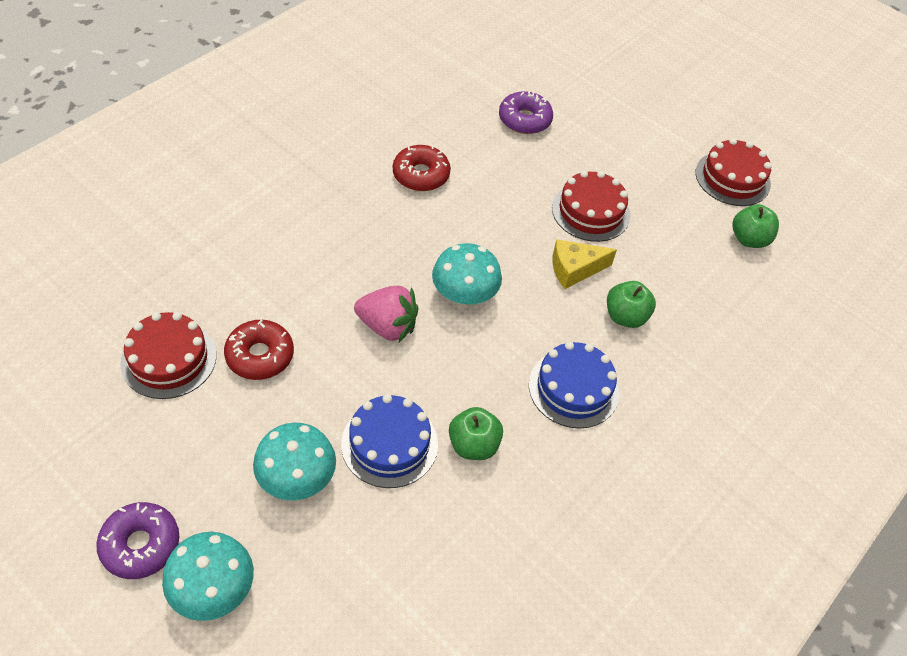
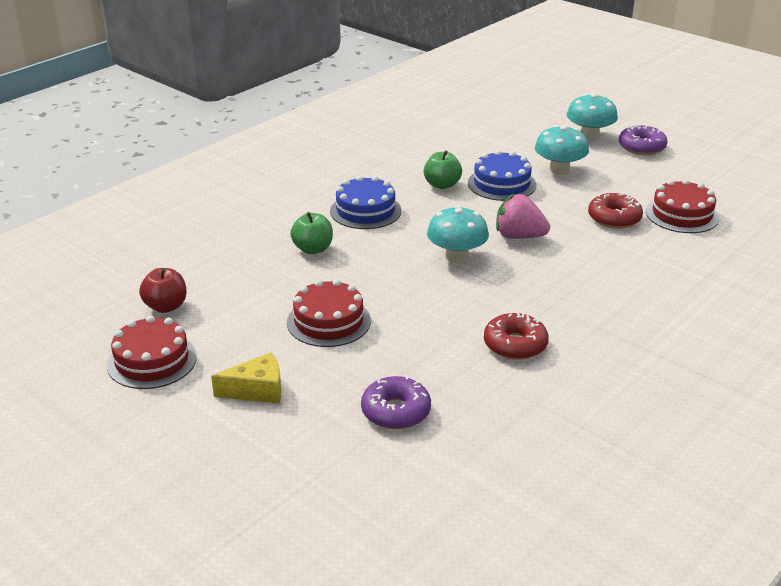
camera: 175 degrees left, 20 degrees down
yellow cheese [552,239,617,289] -> yellow cheese moved to [211,352,281,404]
green apple [732,204,779,248] -> red apple [139,268,187,313]

